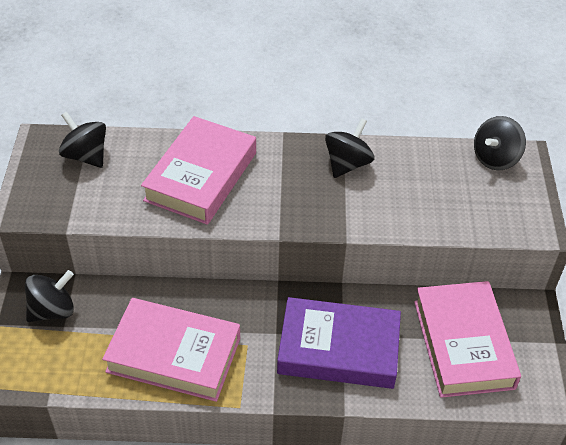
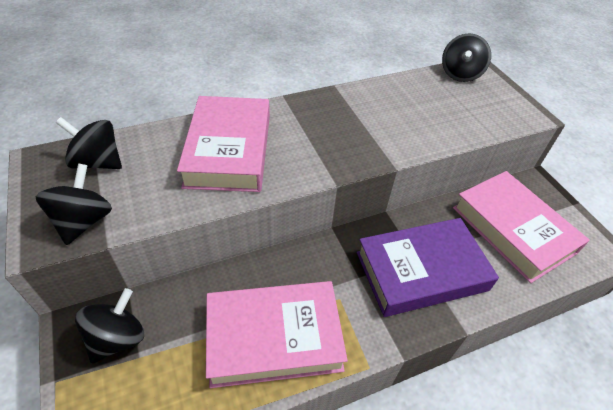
camera: 25 degrees left, 0 degrees up
black spinning top [325,118,374,178] -> black spinning top moved to [35,164,112,245]

